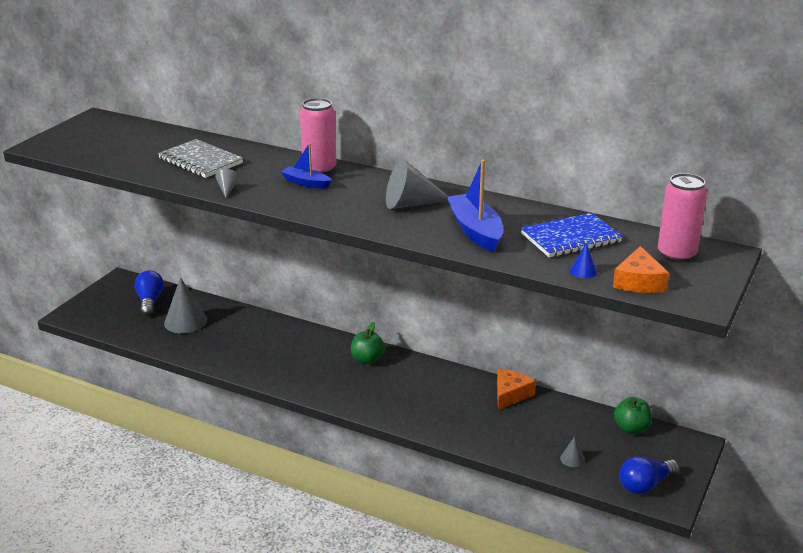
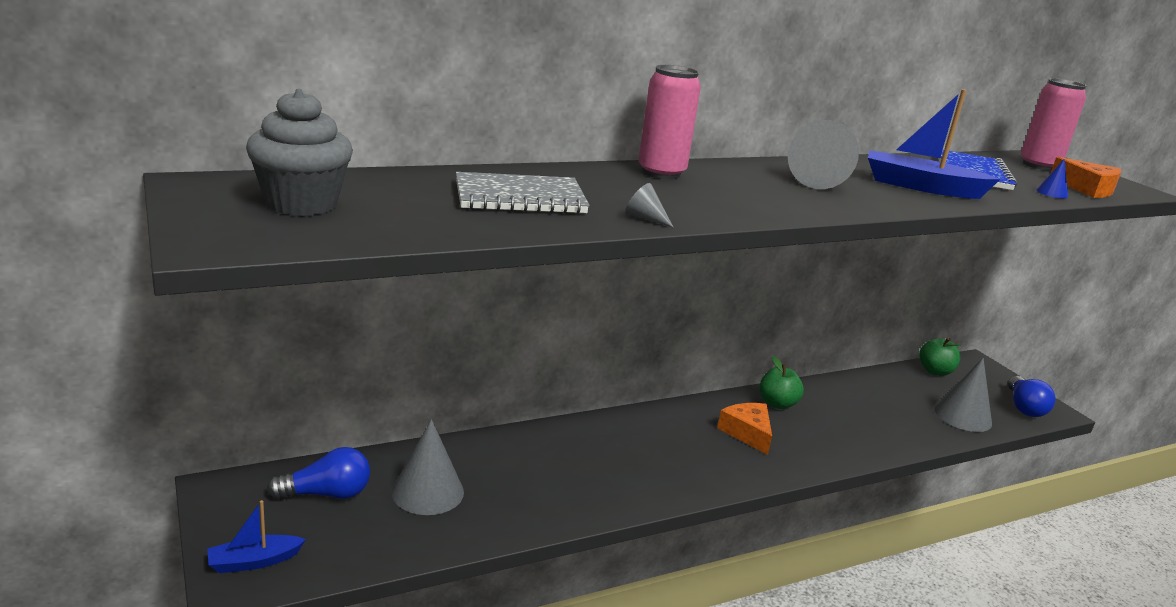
camera: 55 degrees left, 5 degrees down
blue light bulb [134,270,164,316] -> blue light bulb turned 135 degrees clockwise [267,447,370,499]
blue boat [281,143,332,189] -> blue boat moved to [207,500,306,573]
green apple [351,322,385,364] -> green apple moved to [759,356,804,409]
orange cheese [497,369,536,410] -> orange cheese moved to [717,403,772,455]
grey cone [560,436,584,467] -> grey cone [935,358,992,432], size x2.14
none -> grey cupcake [246,89,353,216]

